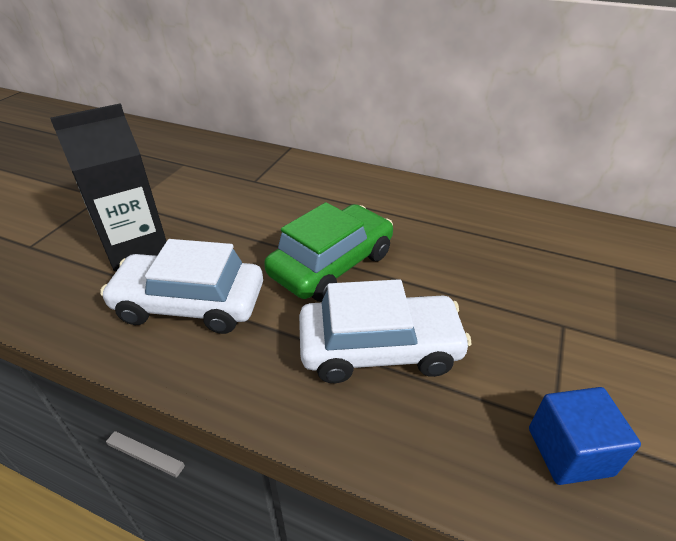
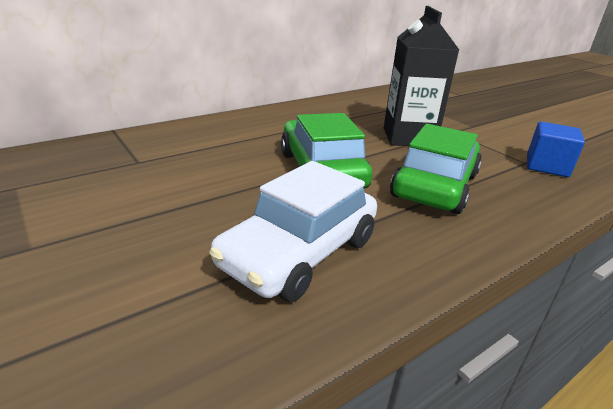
camera: 60 degrees left, 10 degrees down
black carton [50,104,167,271] -> black carton moved to [384,6,459,146]
white car [299,279,471,383] -> green car [390,124,482,214]

